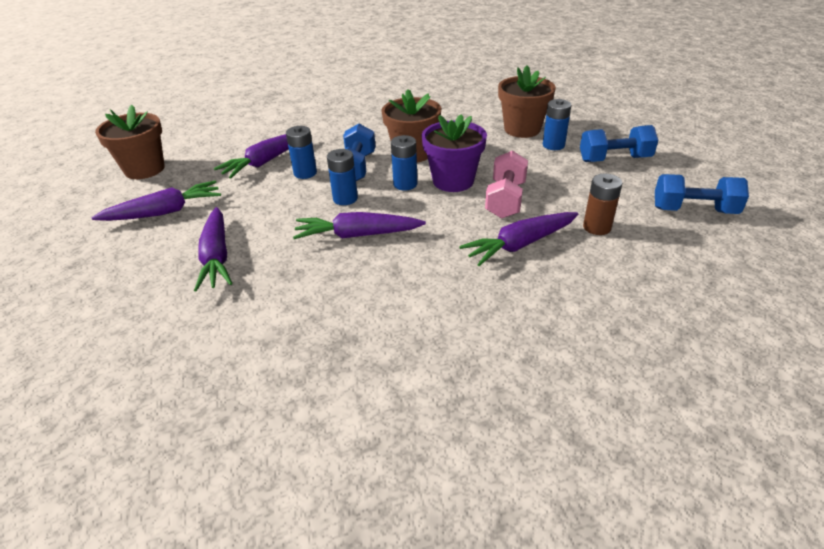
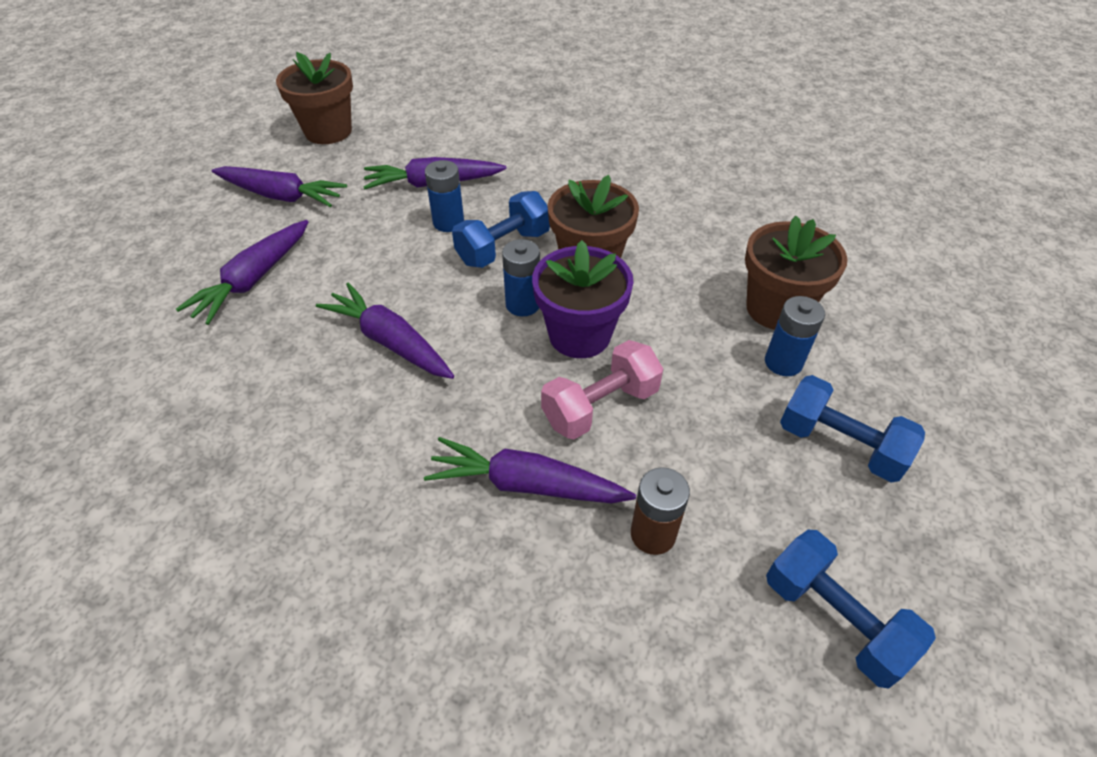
camera: 40 degrees right, 10 degrees up
blue battery [327,149,358,205] -> none

